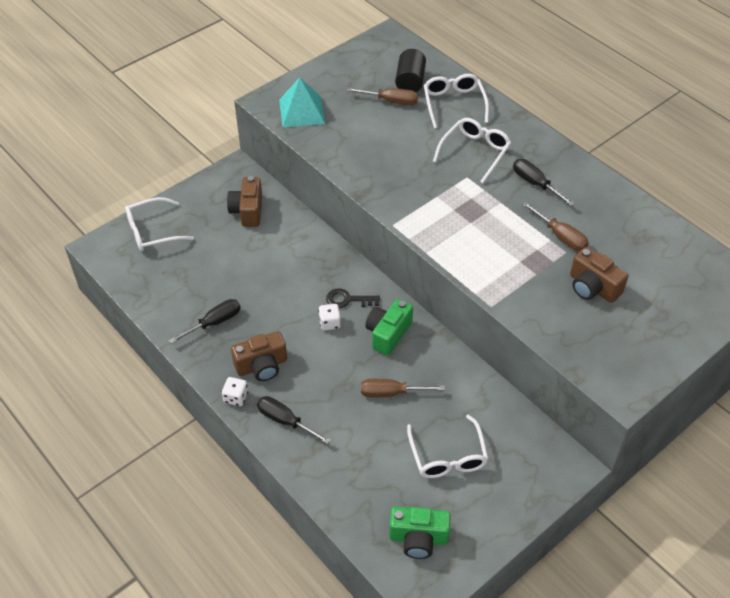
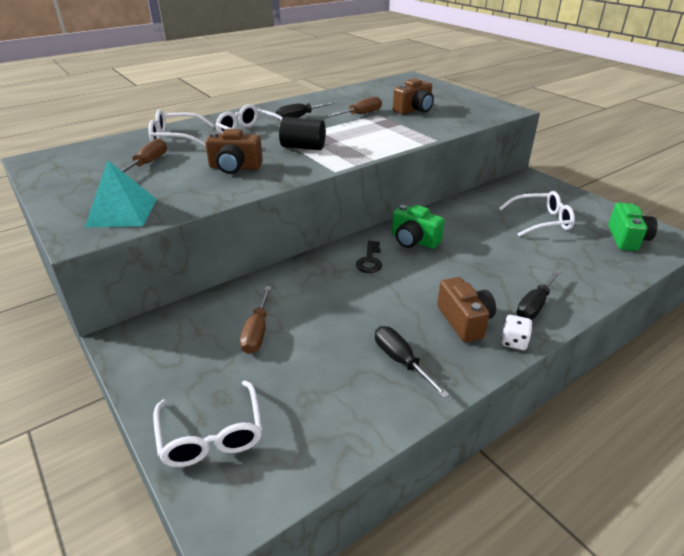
camera: 85 degrees left, 15 degrees down
brown camera [227,176,262,227] -> brown camera moved to [205,129,263,174]
white dice [318,304,341,330] -> none
brown screwdriver [361,379,445,397] -> brown screwdriver moved to [240,286,272,354]
black cylinder [395,49,426,92] -> black cylinder moved to [279,117,326,150]

